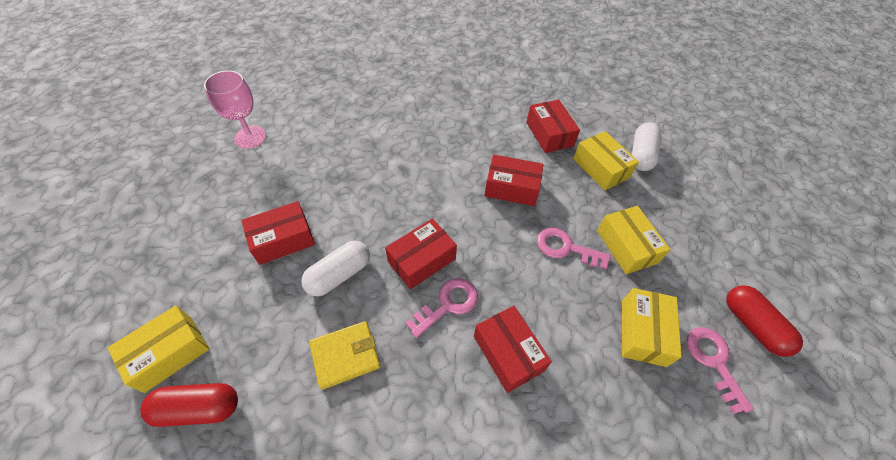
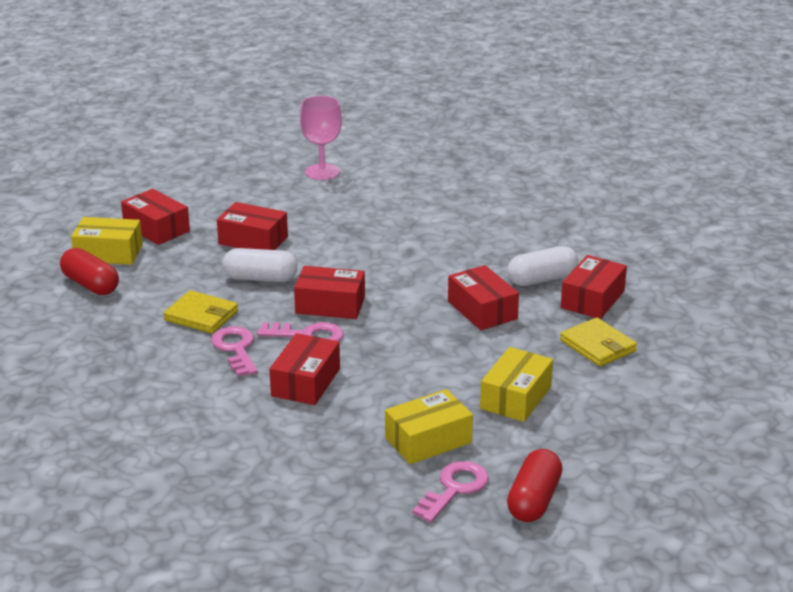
camera: 50 degrees right, 25 degrees down
pink key [537,228,611,269] -> pink key moved to [211,326,258,377]
yellow box [573,131,639,191] -> yellow wallet [560,317,637,367]
white capsule [632,122,662,171] -> white capsule moved to [508,246,578,286]
none -> red box [121,189,190,245]

